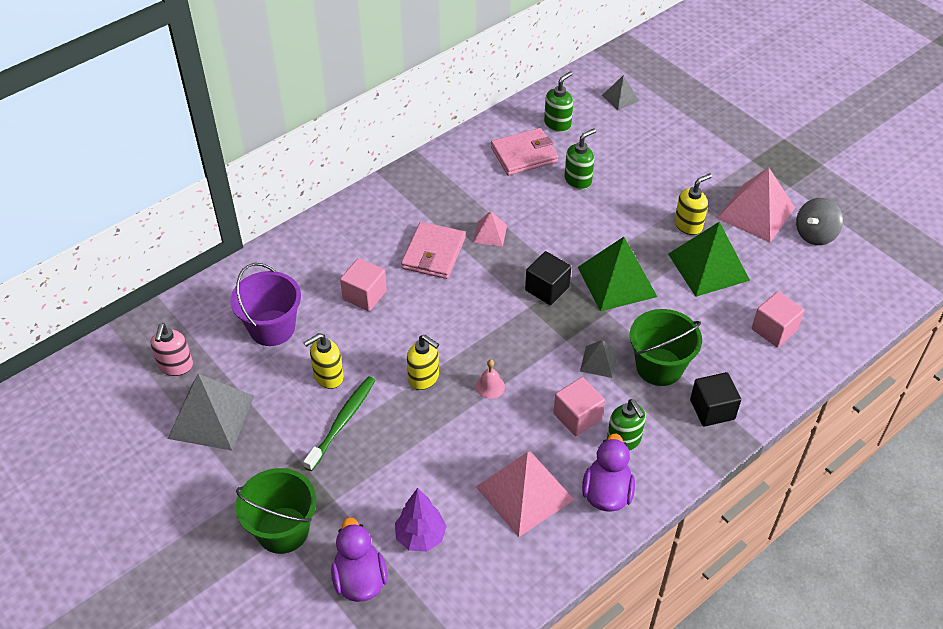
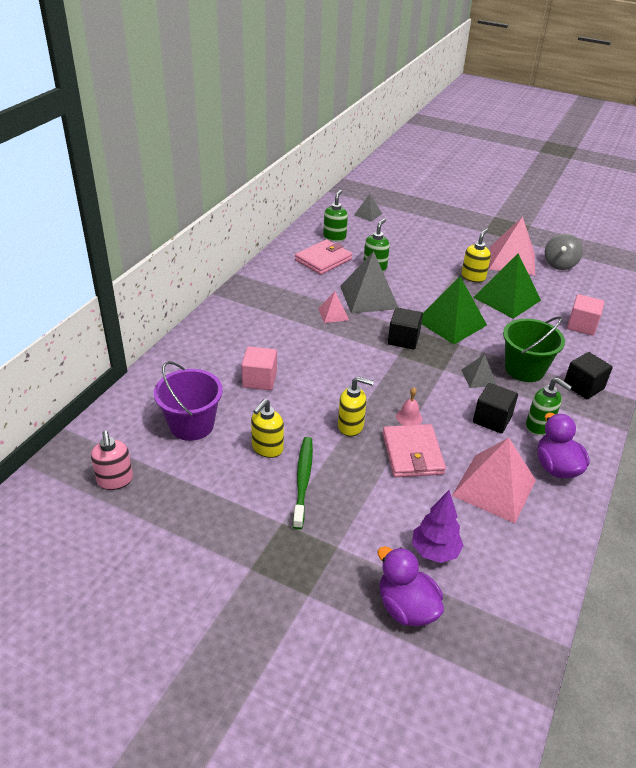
camera: 25 degrees left, 10 degrees down
grey pyramid [168,374,254,451] -> grey pyramid moved to [340,251,399,313]
green bucket [235,468,317,554] -> none
pink wallet [401,222,465,279] -> pink wallet moved to [383,424,446,477]
pink cube [553,377,605,436] -> black cube [473,383,518,434]

